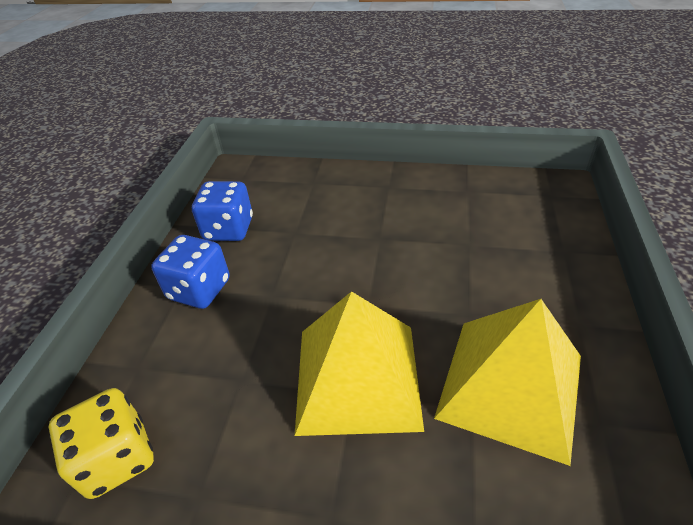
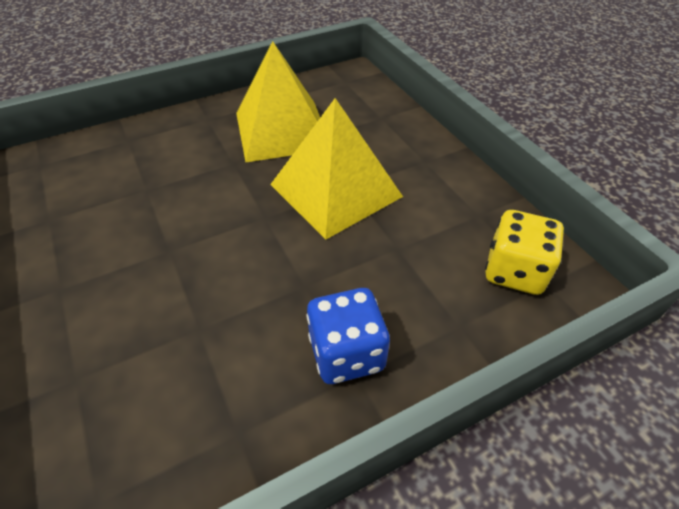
camera: 130 degrees left, 5 degrees up
blue dice [192,181,253,241] -> none

